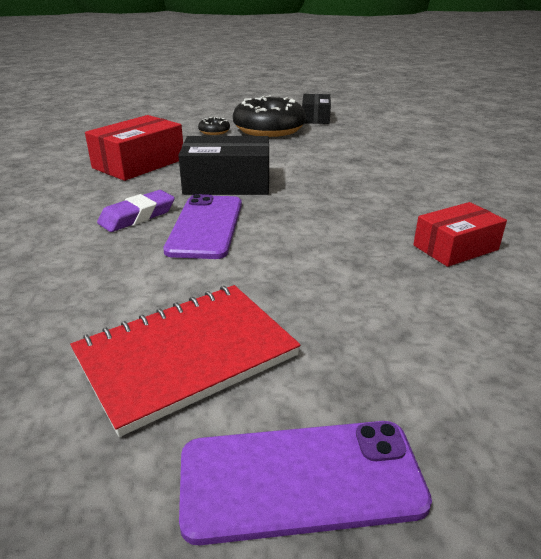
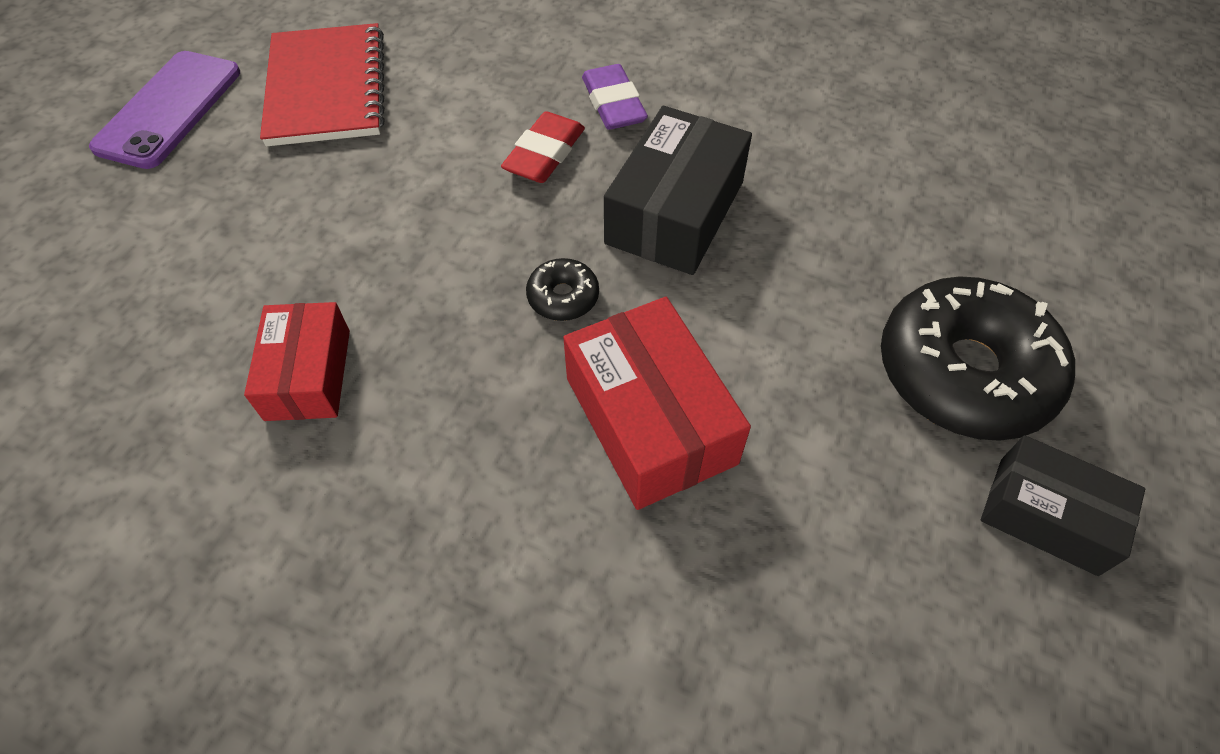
camera: 115 degrees right, 25 degrees up
red box [85,115,183,181] -> red box moved to [563,297,751,510]
purple phone [163,194,242,259] -> red eraser [501,112,585,183]
black donut [198,117,230,135] -> black donut moved to [526,258,599,321]

